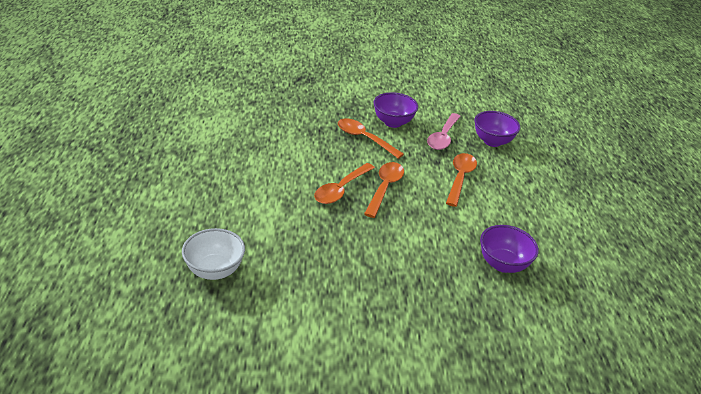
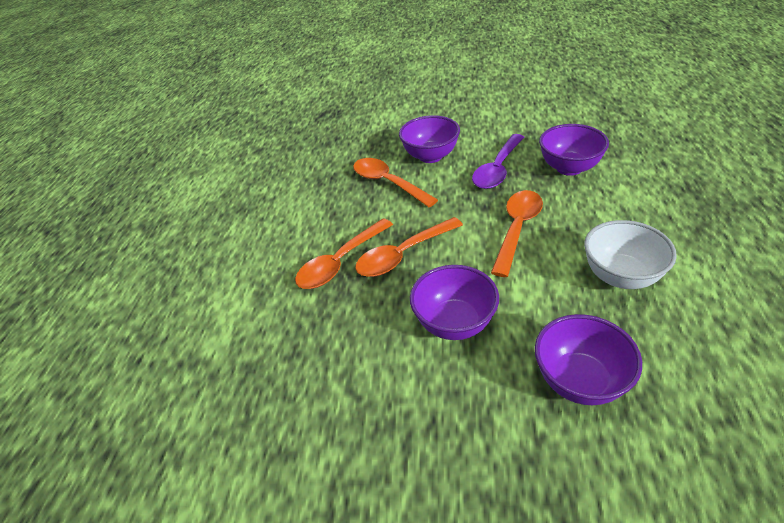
camera: 15 degrees right, 5 degrees up
white bowl [182,228,245,280] -> white bowl moved to [584,220,677,289]
orange spoon [364,162,404,218] -> orange spoon turned 150 degrees counterclockwise [355,217,463,277]
pink spoon [427,113,461,150] -> purple spoon [472,134,524,189]
none -> purple bowl [410,265,499,340]

